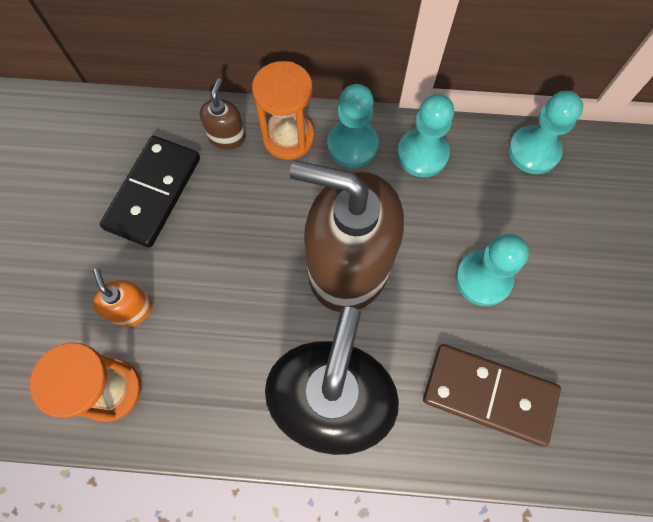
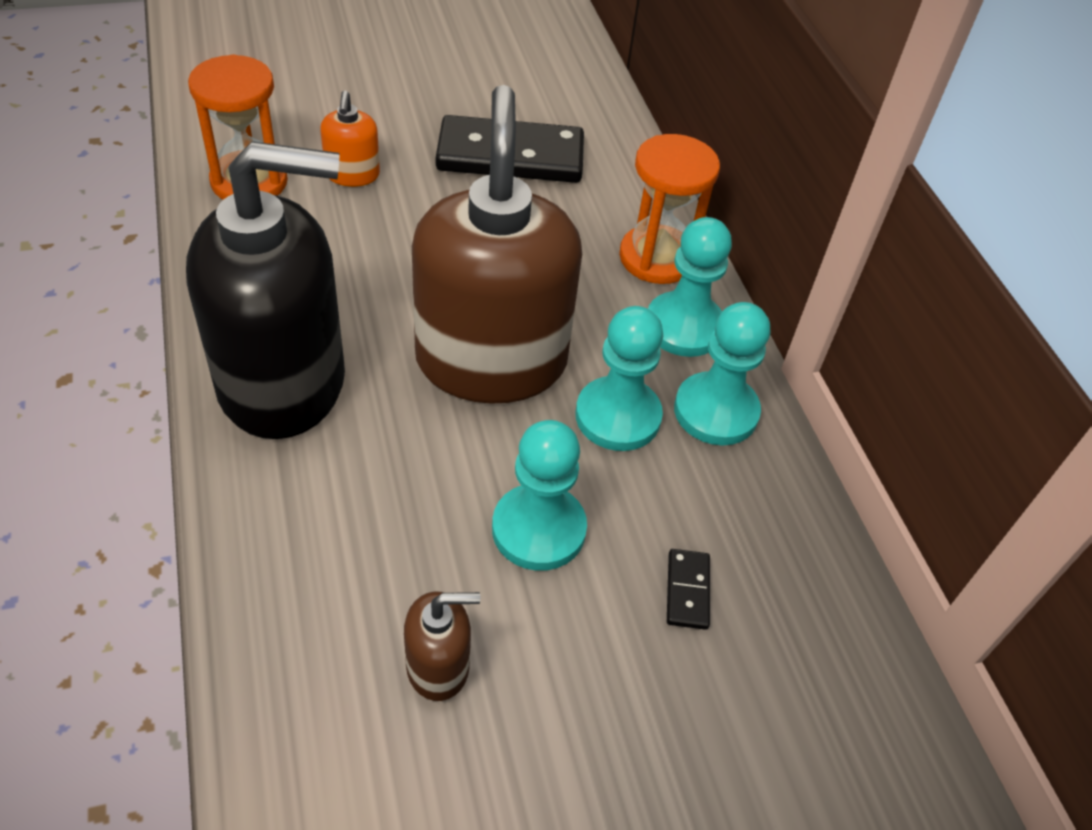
camera: 65 degrees right, 20 degrees down
orange soap dispenser [93,268,153,327] -> orange soap dispenser turned 135 degrees clockwise [320,91,380,187]
brown soap dispenser [200,78,245,150] -> brown soap dispenser moved to [404,591,481,701]
brown domino [423,344,561,447] -> none
turquoise pawn [508,91,583,174] -> turquoise pawn moved to [576,306,663,451]
none -> black domino [667,549,710,630]

